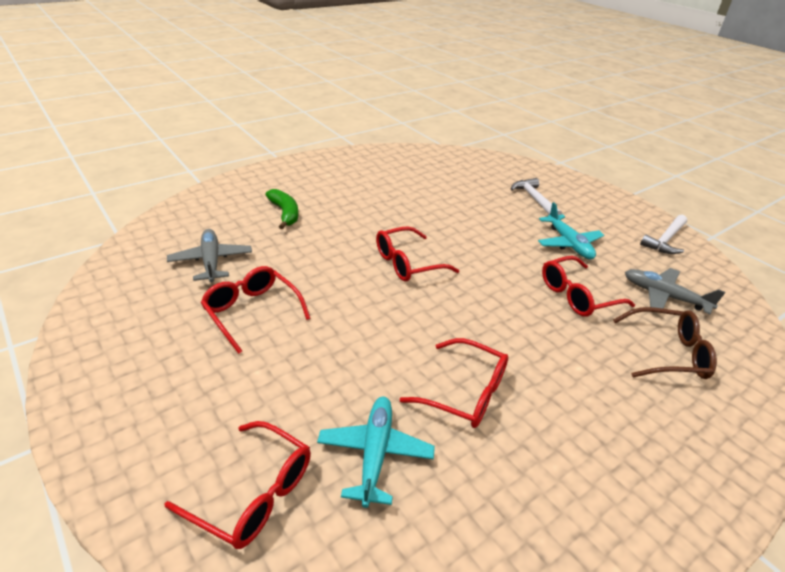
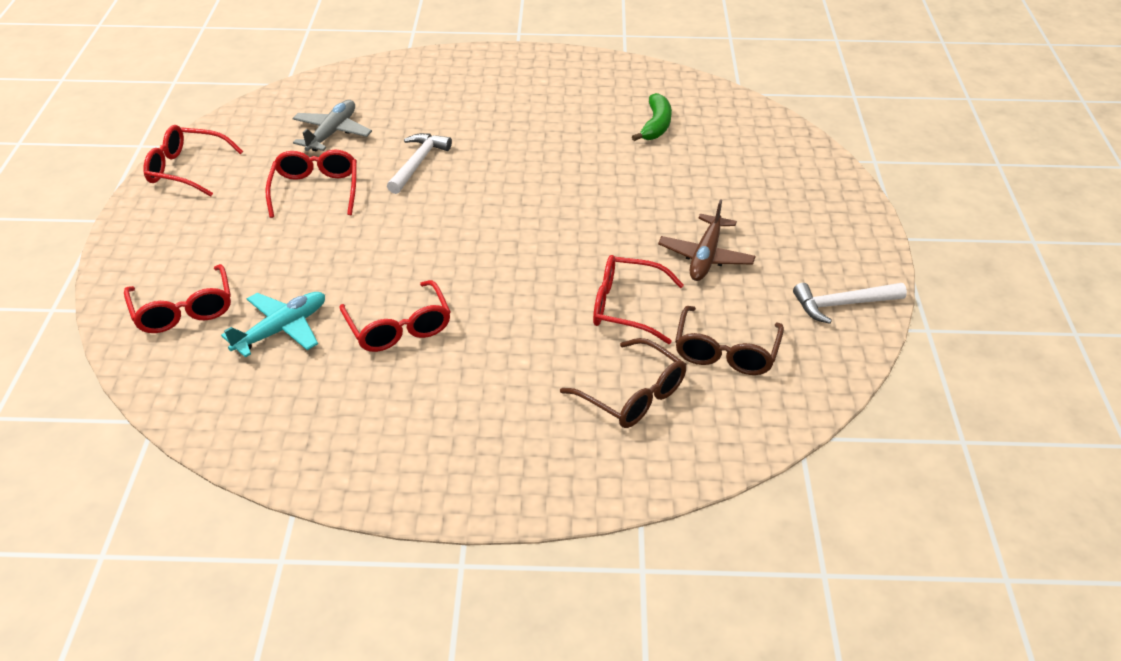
camera: 40 degrees right, 5 degrees up
green banana [265,189,298,229] -> green banana moved to [632,93,672,141]
red glasses [376,226,460,282] -> red glasses moved to [143,125,243,197]
white hammer [511,178,562,215] -> white hammer moved to [387,133,452,194]
turquoise plane [538,202,604,260] -> brown plane [658,199,756,281]
grey plane [625,268,725,314] -> brown glasses [675,306,784,375]

